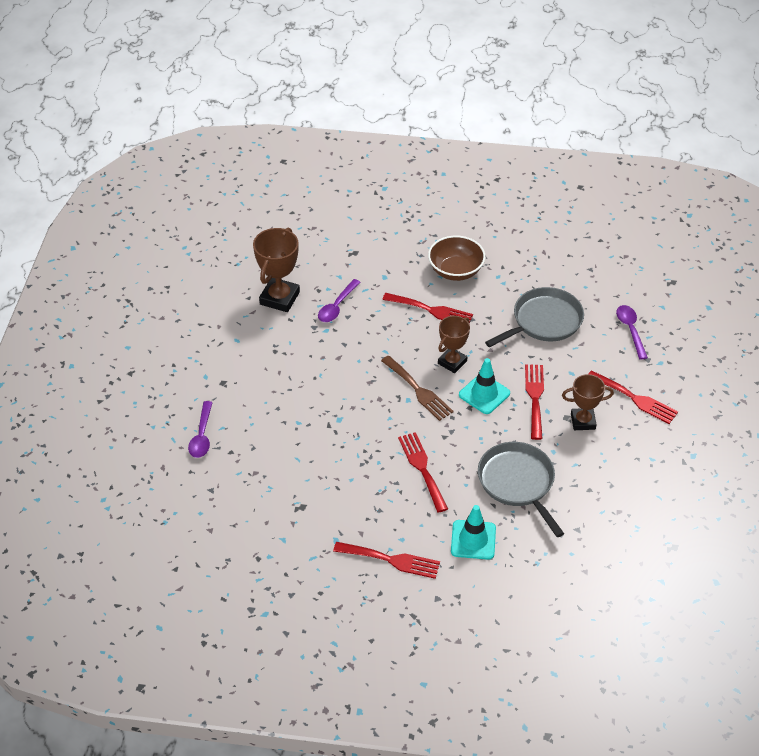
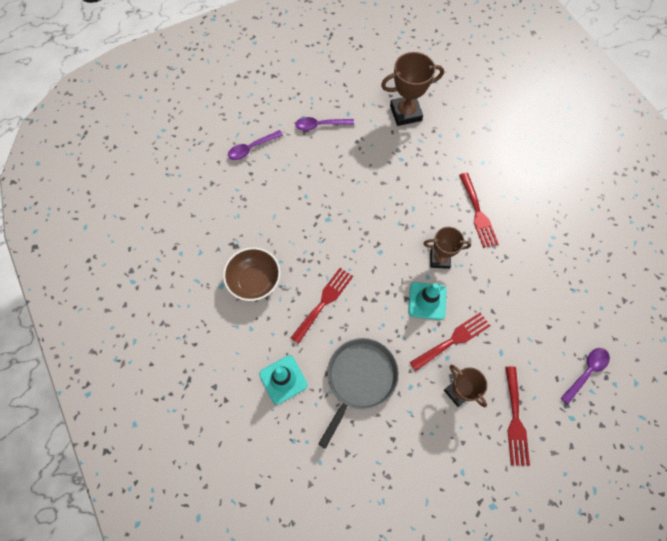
camera: 55 degrees right, 20 degrees up
purple spoon [318,279,361,322] -> purple spoon moved to [295,117,354,131]
red fork [333,542,440,579] -> none
brown fork [381,355,454,421] -> none
brown bowl [428,236,486,281] -> brown bowl moved to [223,247,280,301]
grey pan [485,287,584,347] -> none

